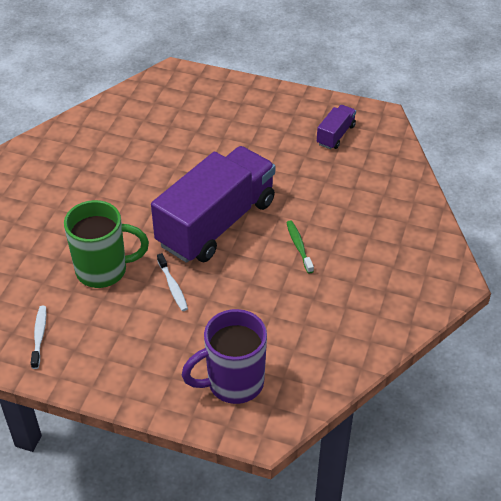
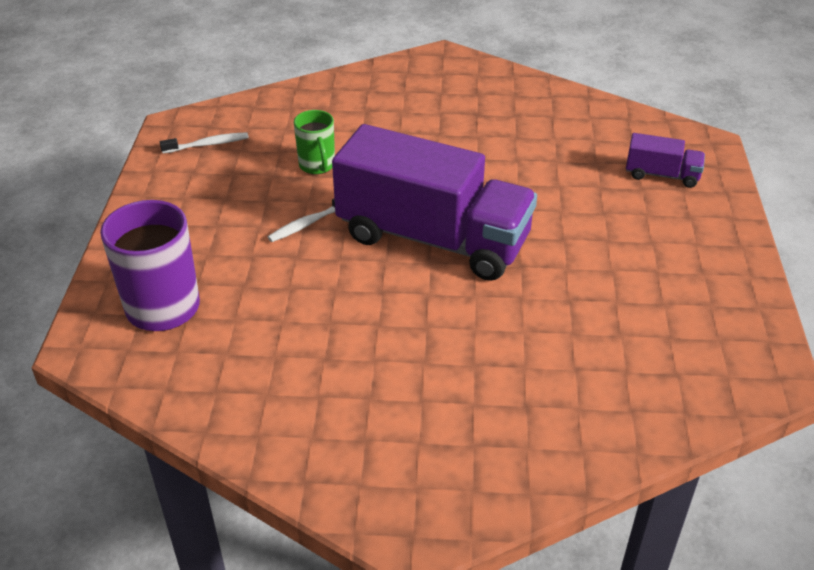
camera: 75 degrees right, 5 degrees down
green mug [64,200,149,288] -> green mug [294,110,335,174], size x0.58
green toothbrush [286,221,314,274] -> none
purple truck [317,105,356,149] -> purple truck moved to [626,133,705,188]

